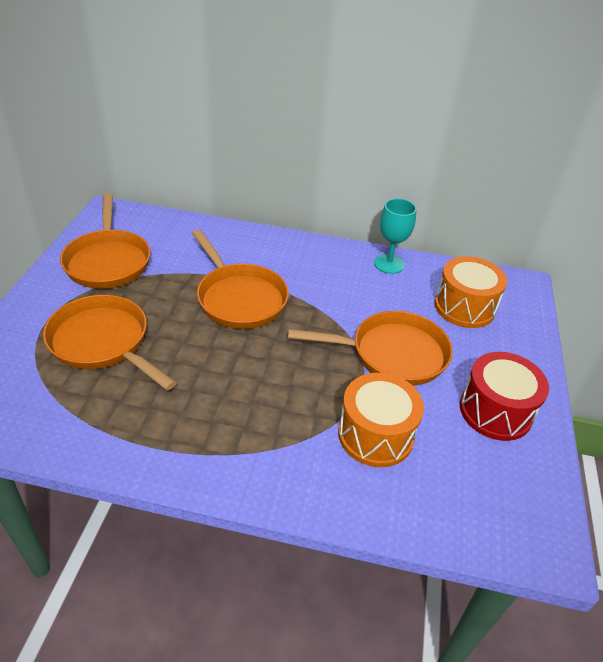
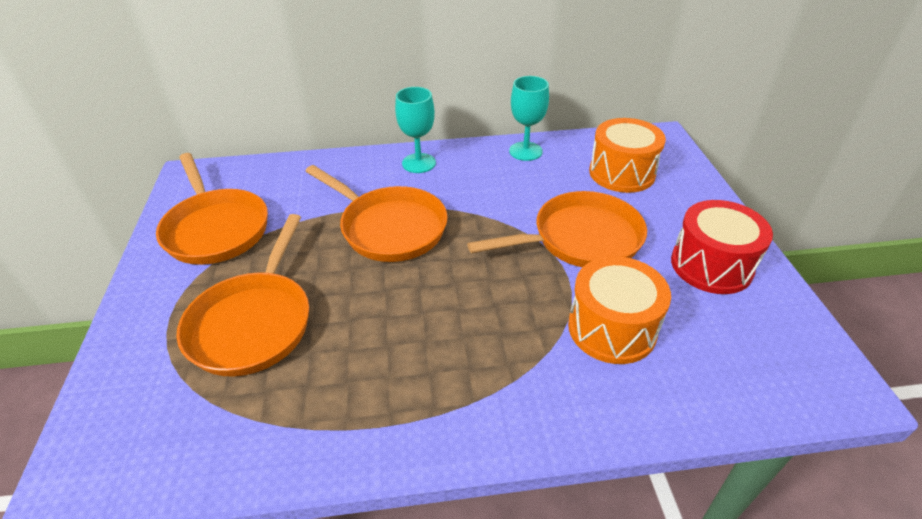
camera: 15 degrees left, 0 degrees up
orange pan [43,295,177,390] -> orange pan turned 105 degrees counterclockwise [176,214,309,376]
none -> turquoise goblet [395,87,436,173]

